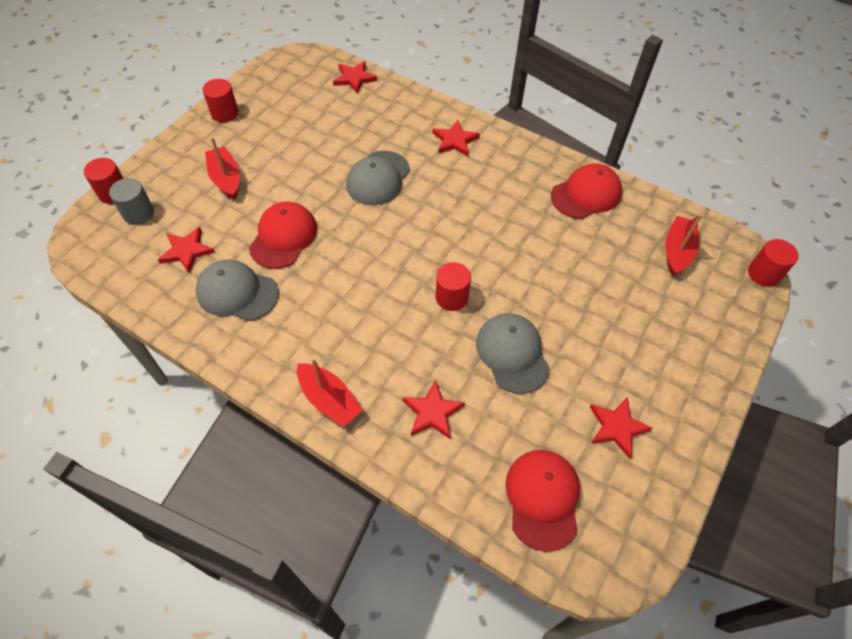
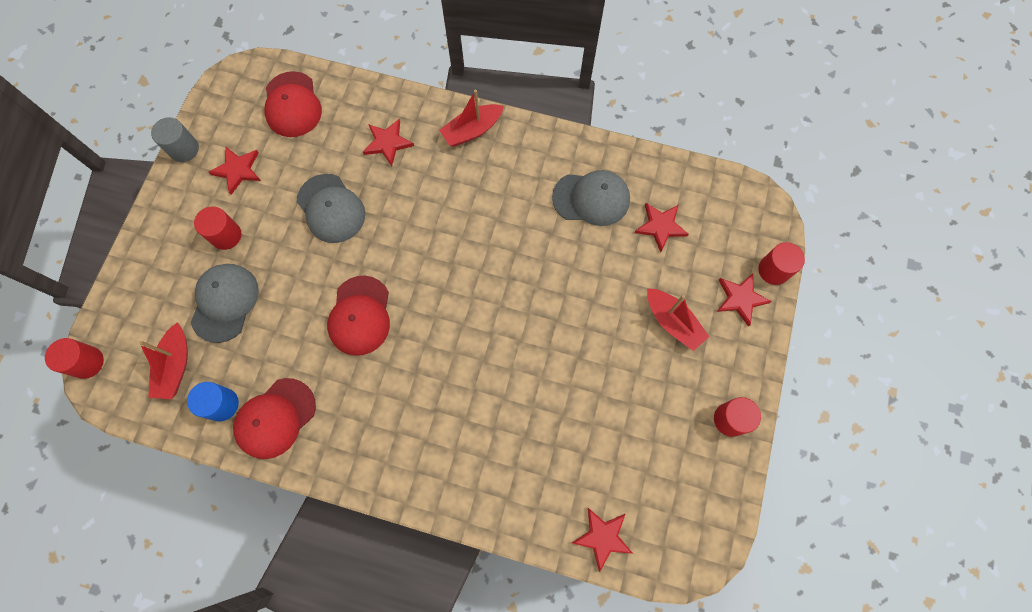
camera: 165 degrees right, 15 degrees up
grey cylinder [109,178,154,225] -> grey cylinder moved to [151,117,199,162]
red cap [249,202,317,269] -> red cap moved to [327,276,390,356]
red boat [297,358,363,427] -> red boat turned 60 degrees counterclockwise [439,90,504,147]
grey cap [346,151,410,205] -> grey cap moved to [191,264,259,343]
red star [432,120,480,156] -> red star moved to [717,273,772,327]
red cylinder [436,262,471,311] -> red cylinder moved to [194,207,242,250]
none -> blue cylinder [187,382,239,421]

